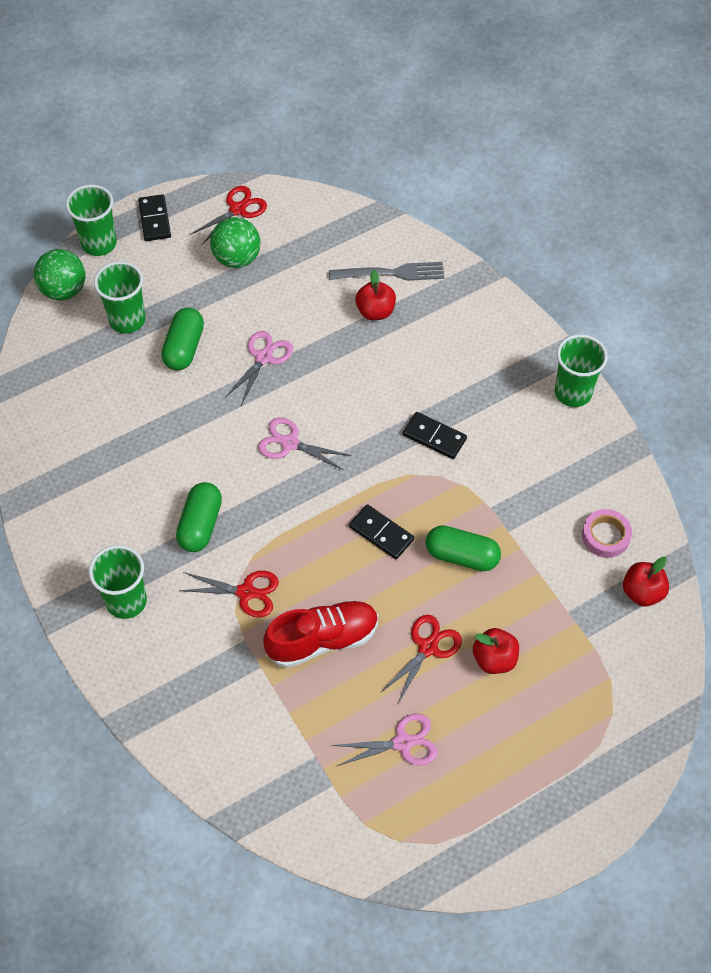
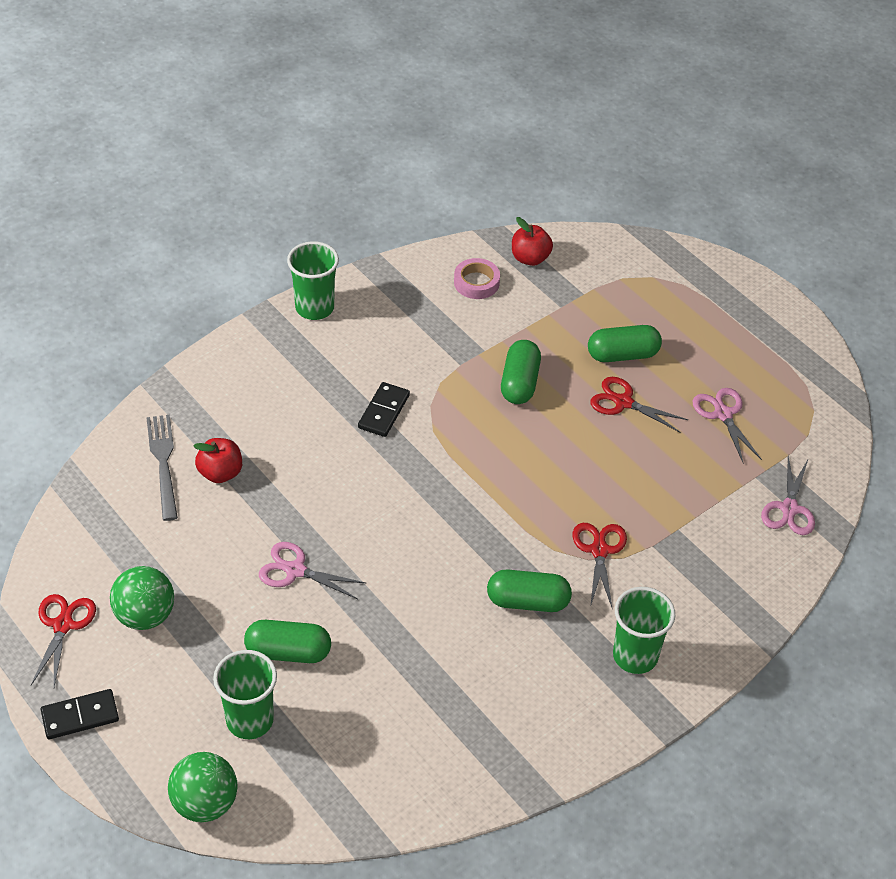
camera: 100 degrees left, 10 degrees down
green cup [66,184,117,256] -> none
red scissors [189,186,267,245] -> red scissors turned 60 degrees clockwise [31,594,96,687]
pink scissors [258,417,352,470] -> pink scissors moved to [761,456,815,535]
red shoe [263,600,378,668] -> none
black domino [349,504,414,559] -> none
red apple [473,628,519,674] -> green capsule [588,325,662,362]

